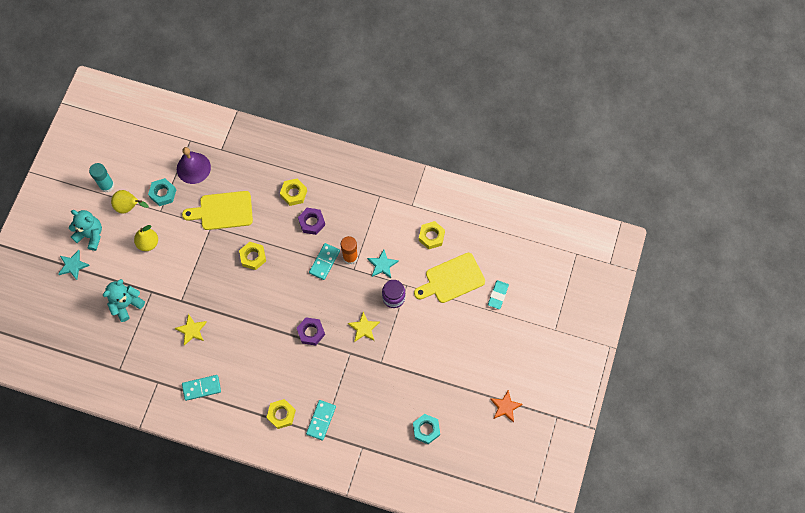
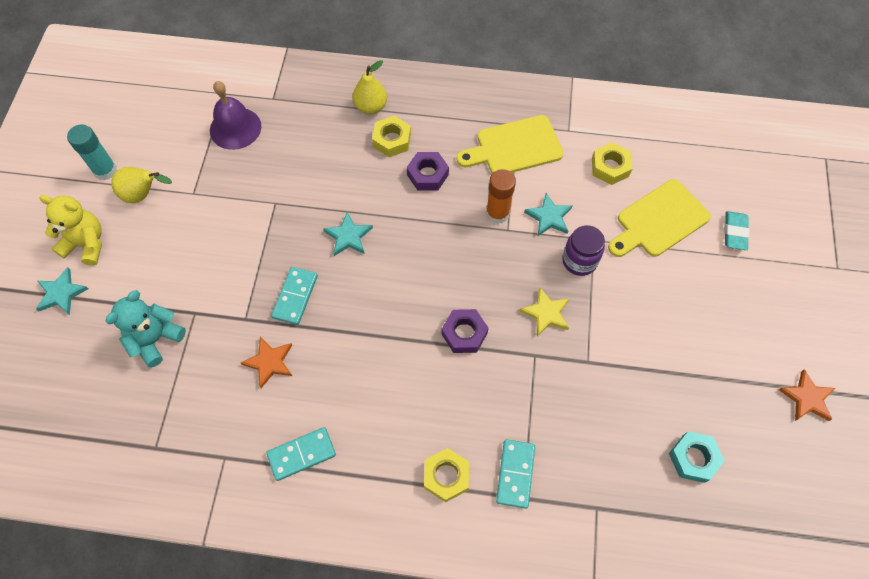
camera: 10 degrees left, 5 degrees down
turquoise teddy bear [69,210,102,251] -> yellow teddy bear [39,195,102,266]
yellow pear [134,225,158,251] -> yellow pear moved to [353,60,387,114]
turquoise nut [148,178,176,206] -> none
yellow star [175,314,207,346] -> orange star [241,337,292,388]
yellow cutting board [182,191,253,230] -> yellow cutting board moved to [456,115,563,174]
yellow nut [239,242,266,270] -> turquoise star [323,212,373,256]
turquoise domino [309,243,340,280] -> turquoise domino moved to [271,267,318,325]

